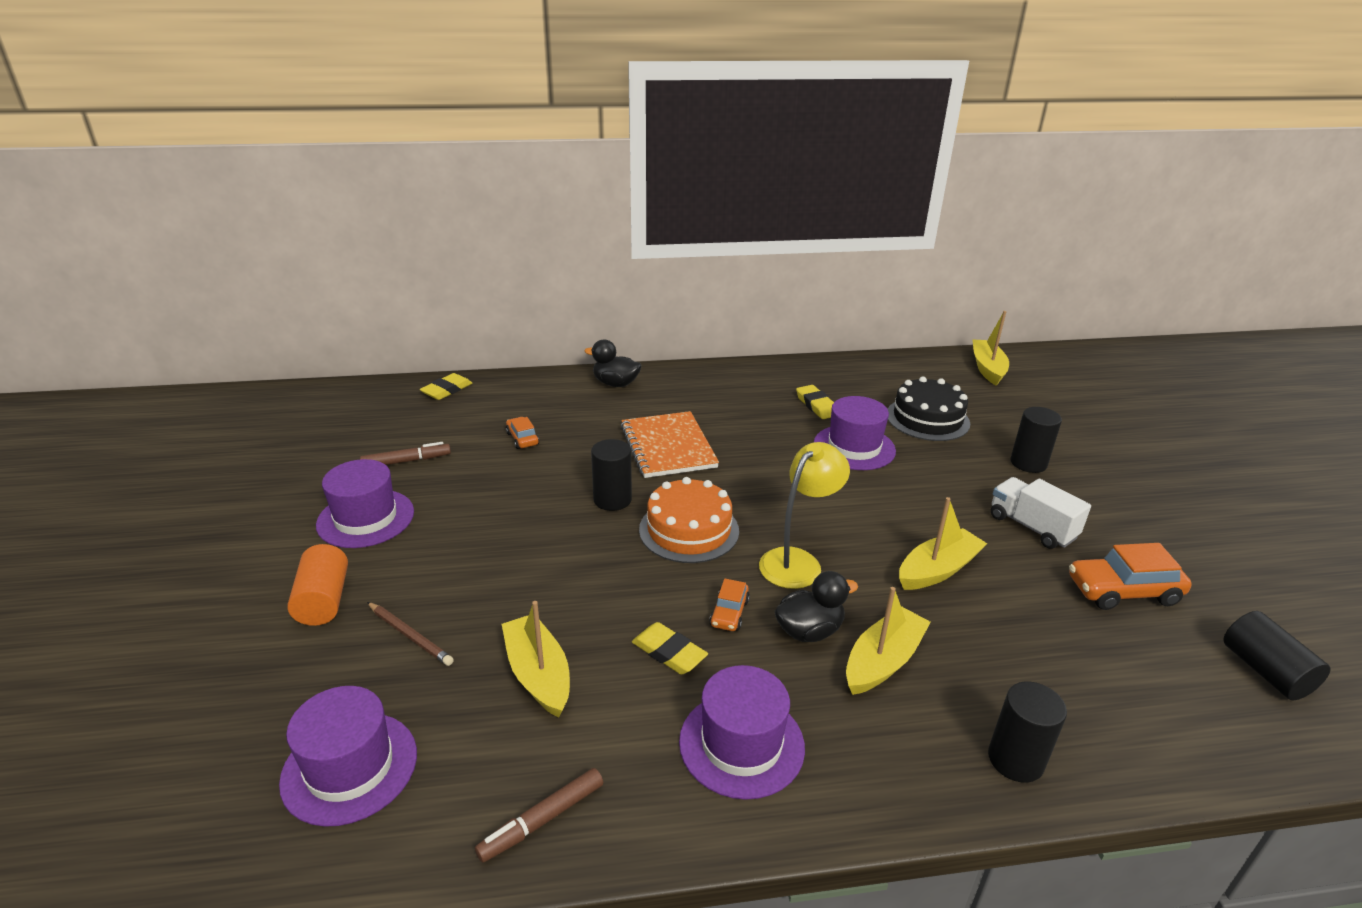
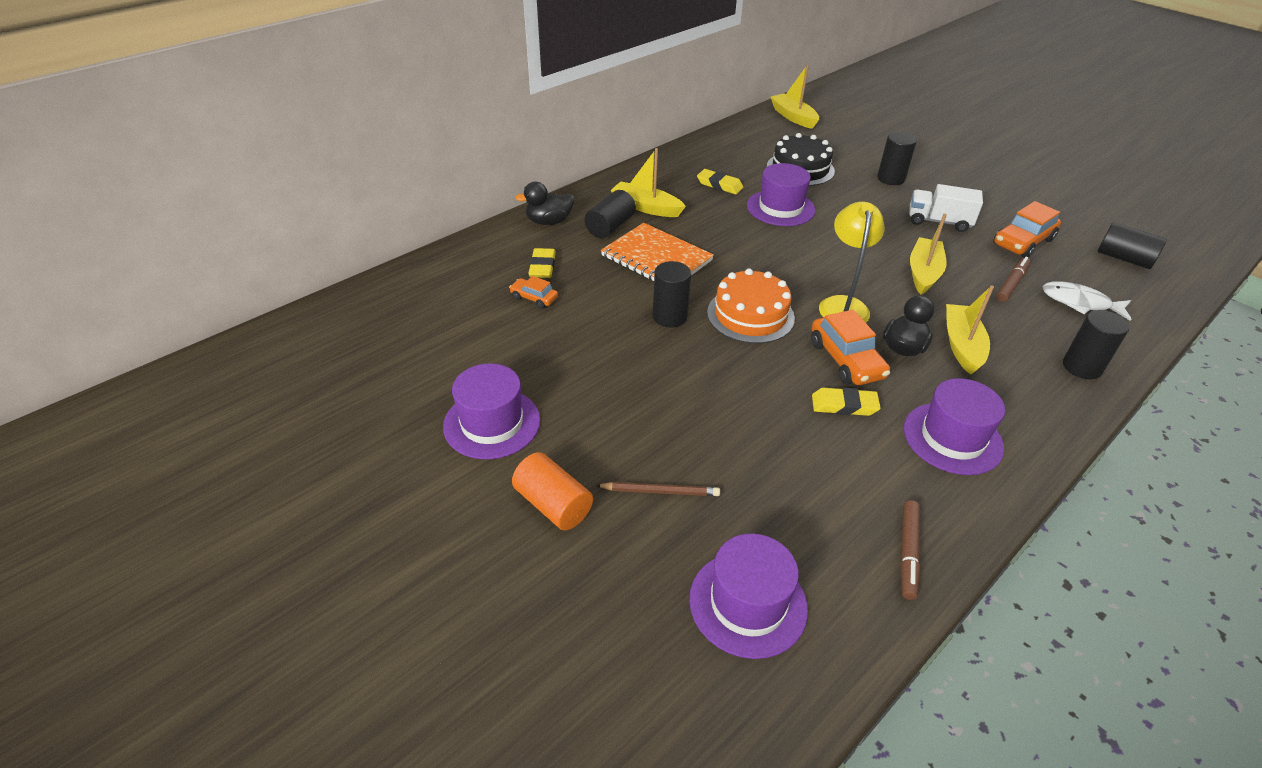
camera: 35 degrees left, 10 degrees up
brown marker [360,442,451,465] -> brown marker moved to [996,257,1031,302]
yellow eraser [420,373,472,400] -> yellow eraser moved to [528,248,556,278]
yellow boat [502,601,570,717] -> yellow boat moved to [610,148,686,217]
orange car [709,579,750,631] -> orange car [811,310,890,385], size x1.79
none -> black cylinder [585,190,636,238]
none -> white fish [1042,281,1131,321]

